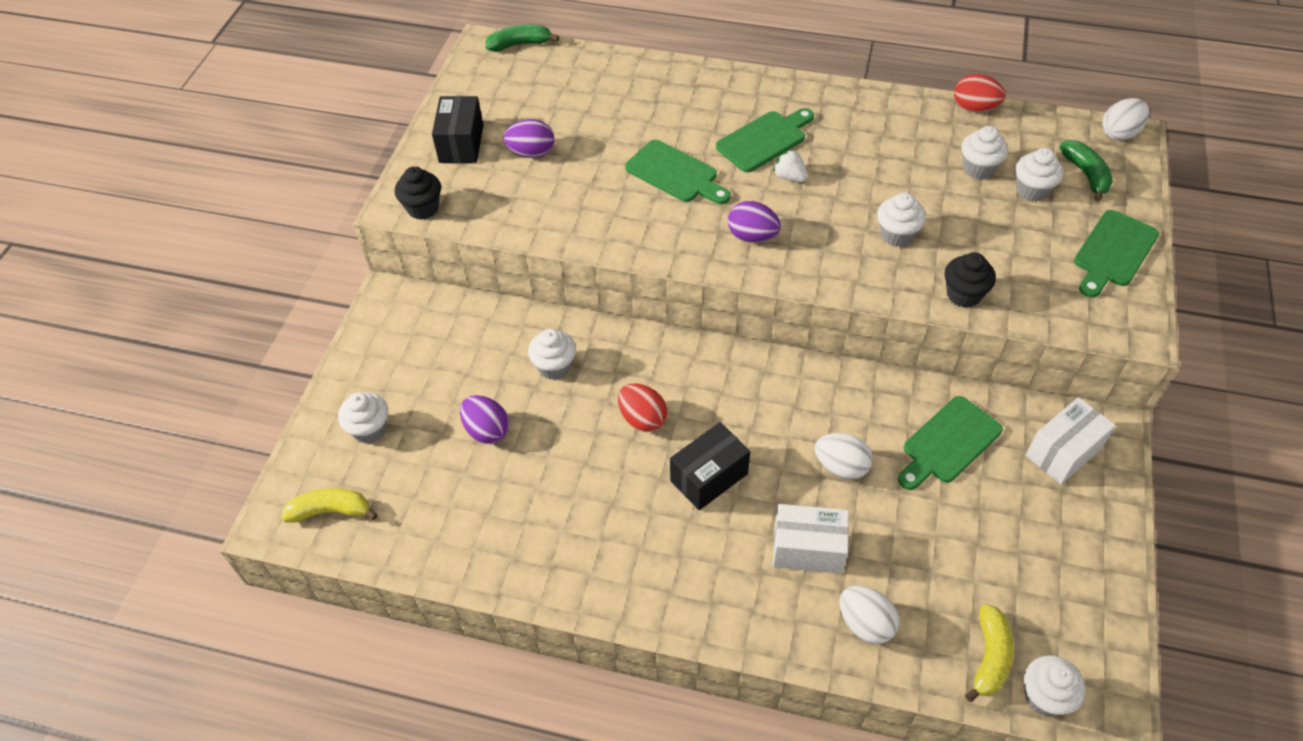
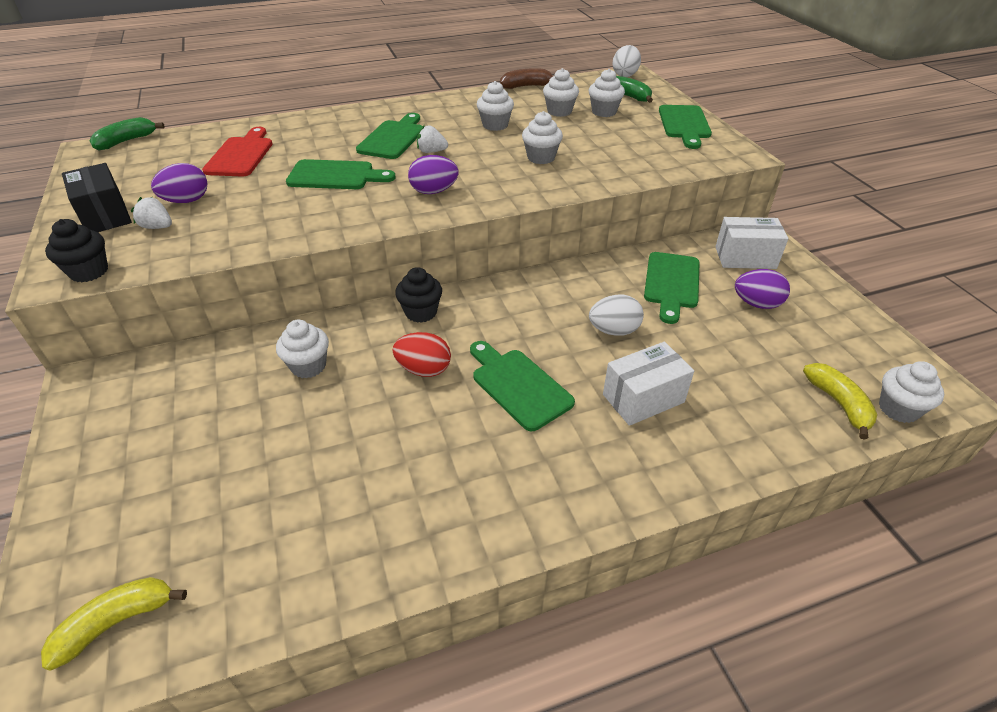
camera: 35 degrees left, 10 degrees down
white cupcake [338,392,388,443] -> white cupcake moved to [477,81,514,131]
purple egg [460,395,510,444] -> purple egg moved to [735,269,790,309]
black box [670,422,750,510] -> green cutting board [470,341,575,431]
white egg [840,586,899,644] -> none
black cupcake [945,252,996,308] -> black cupcake moved to [395,267,442,323]
red egg [954,74,1005,112] -> brown banana [500,68,553,89]
white box [1026,397,1116,484] -> white box turned 75 degrees clockwise [715,217,788,269]
none -> white strawberry [131,197,172,229]
none -> red cutting board [202,127,272,177]

